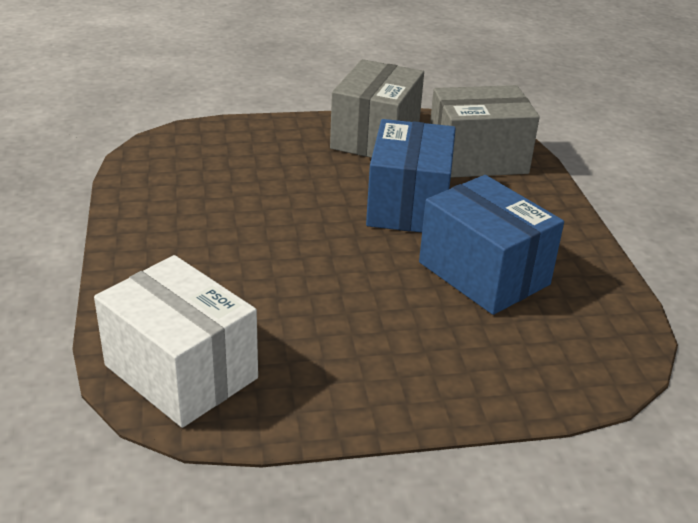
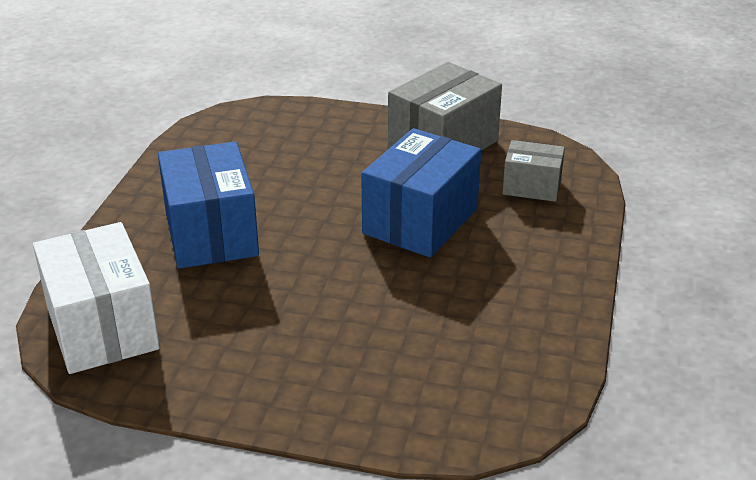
camera: 25 degrees right, 0 degrees up
blue box [419,175,564,315] -> blue box moved to [158,142,259,269]
grey box [430,85,540,178] -> grey box [502,140,565,202], size x0.57

